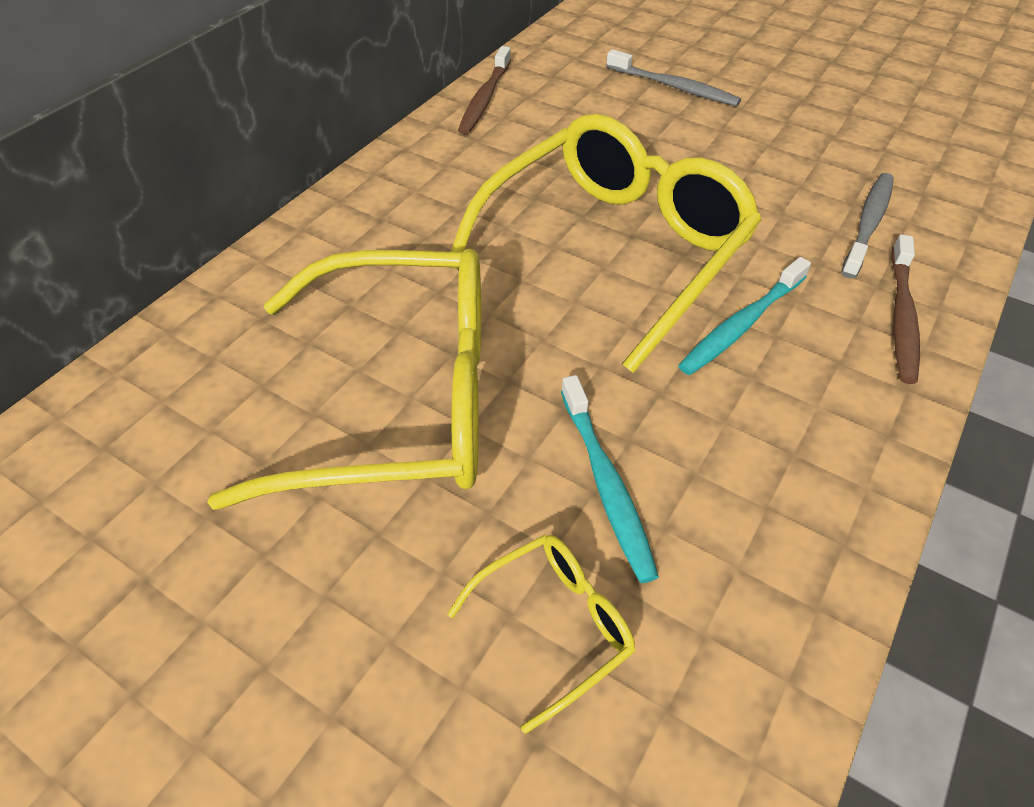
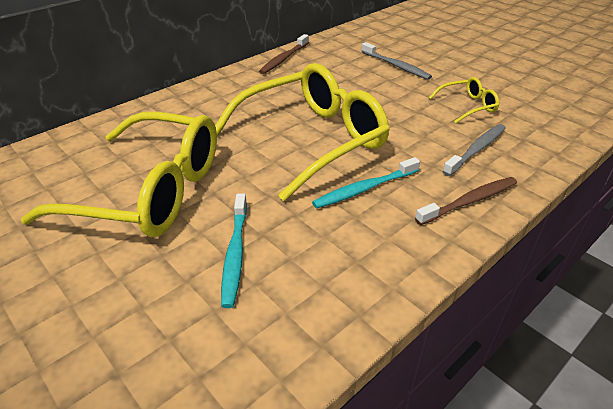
camera: 15 degrees right, 10 degrees down
yellow glasses [447,535,635,734] -> yellow glasses moved to [429,77,499,123]
brown toothbrush [891,234,920,384] -> brown toothbrush turned 150 degrees counterclockwise [415,177,517,225]

